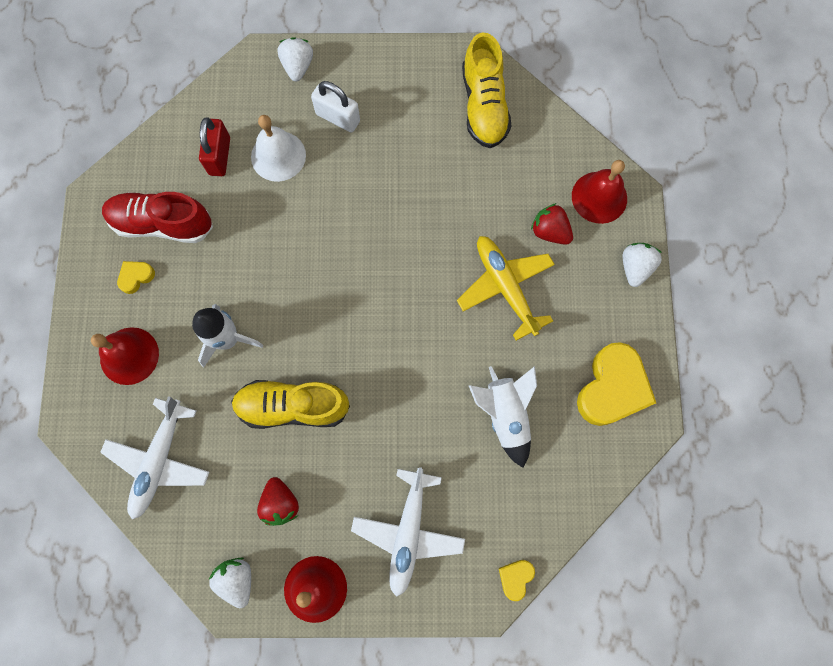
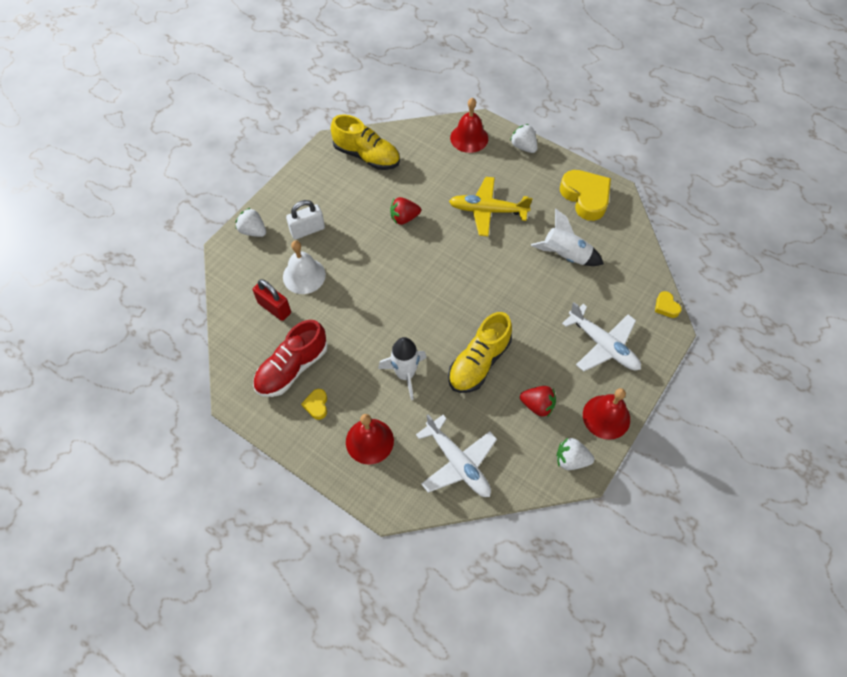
camera: 55 degrees left, 15 degrees down
red strawberry [531,203,573,245] -> red strawberry moved to [390,197,421,225]

